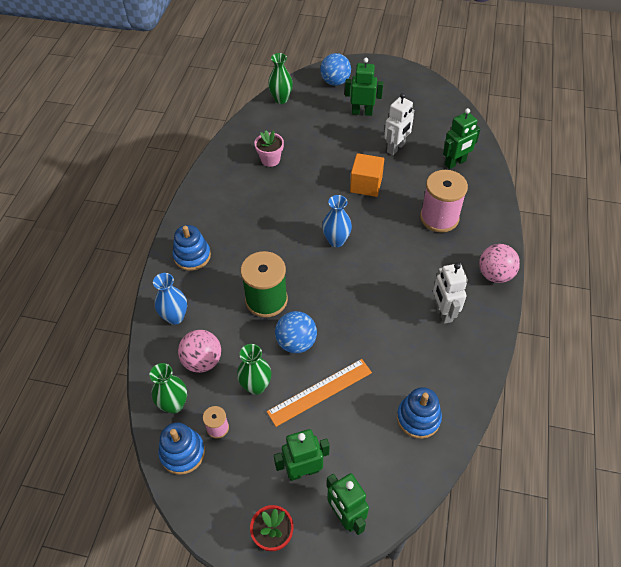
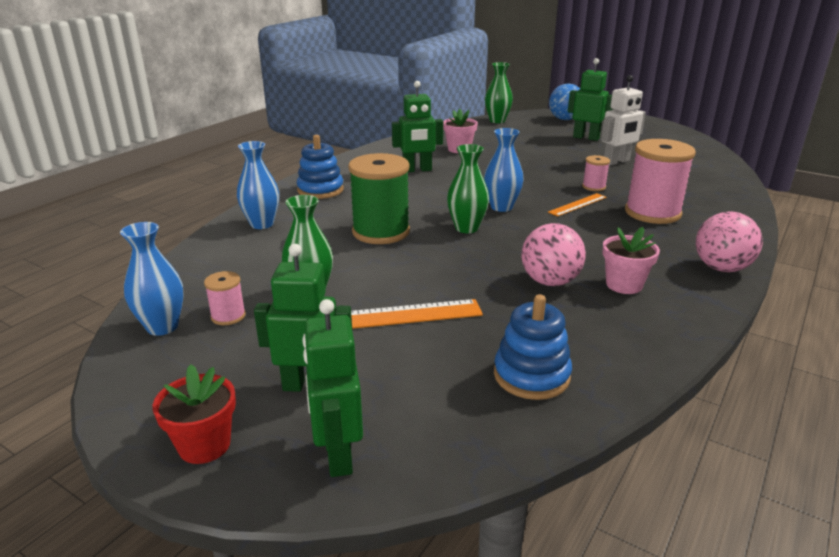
camera: 20 degrees right, 25 degrees down
green vase [150,363,187,414] -> green vase moved to [447,144,489,233]
blue stacking toy [158,422,205,475] -> blue vase [120,222,184,336]
pink ball [178,330,221,373] -> pink ball moved to [521,223,586,286]
blue ball [275,311,317,353] -> none
orange cube [350,153,384,197] -> none
white robot [433,263,468,324] -> pink flower pot [602,227,660,294]
green robot [443,108,480,169] -> green robot moved to [392,81,443,172]
none -> orange ruler [548,193,607,217]
none -> pink spool [582,155,610,191]

